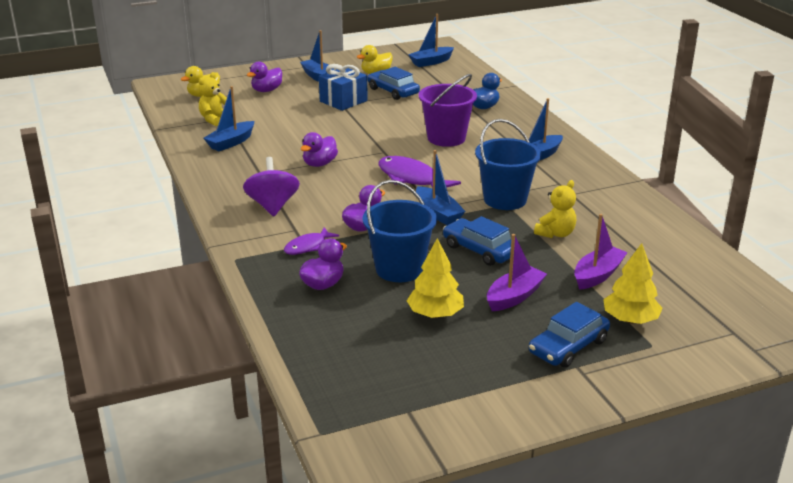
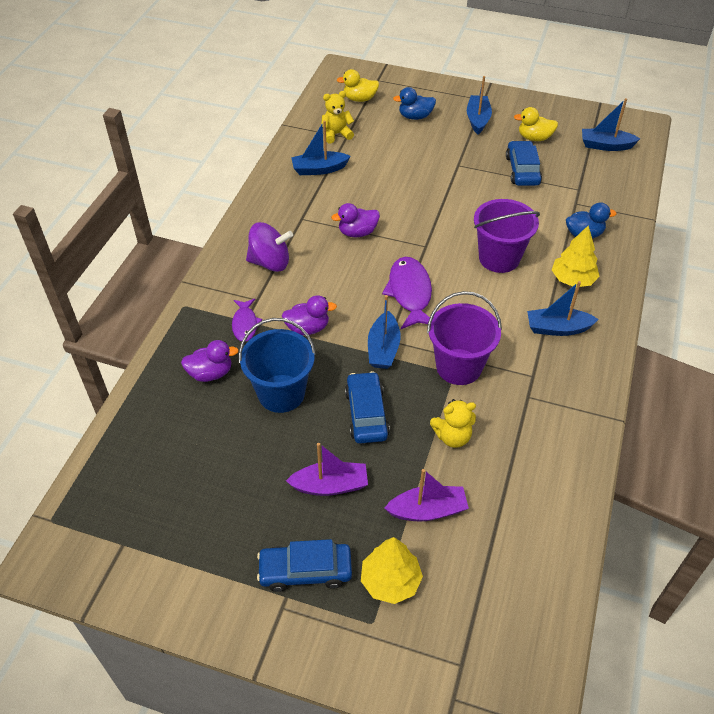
camera: 40 degrees right, 20 degrees up
purple spinning top [243,157,300,216] -> purple spinning top turned 60 degrees clockwise [246,222,293,272]
purple duck [247,62,282,92] -> blue duck [393,87,436,120]
purple fish [284,227,339,255] -> purple fish turned 90 degrees counterclockwise [232,299,263,342]
blue gift [319,64,368,111] -> none
yellow tree [407,238,464,318] -> yellow tree moved to [552,225,600,287]
blue bucket [475,119,541,210] -> purple bucket [427,291,502,385]

